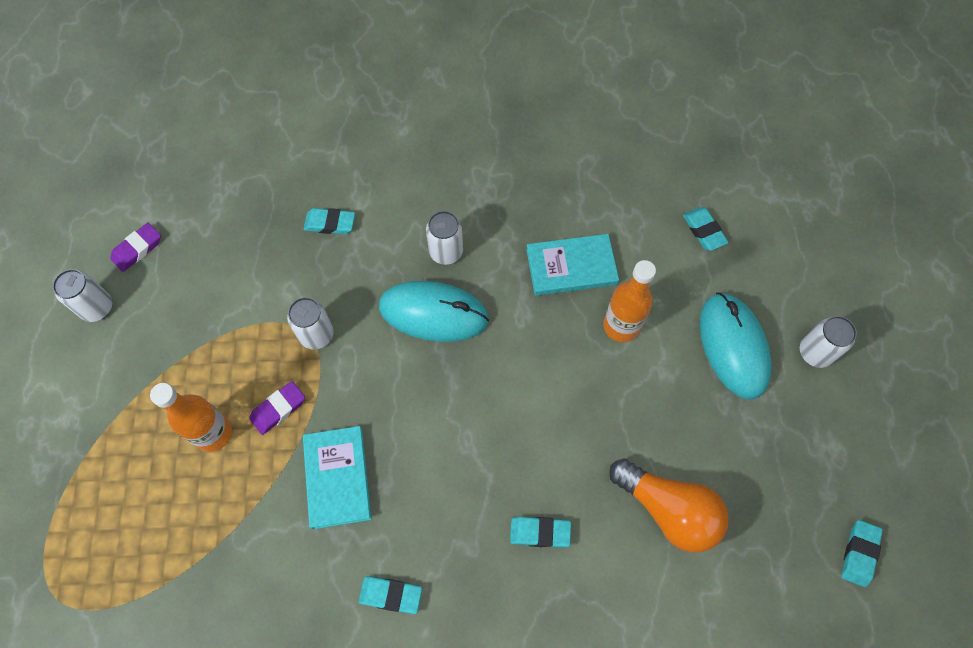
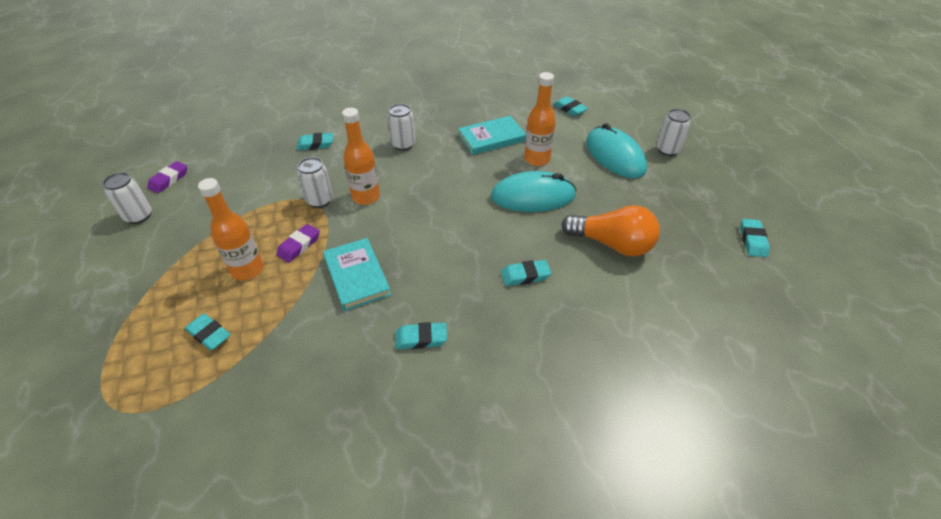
camera: 15 degrees left, 20 degrees down
turquoise mouse [379,281,489,342] -> turquoise mouse moved to [491,171,577,212]
none -> turquoise eraser [185,313,231,351]
none -> orange bottle [342,108,380,205]

